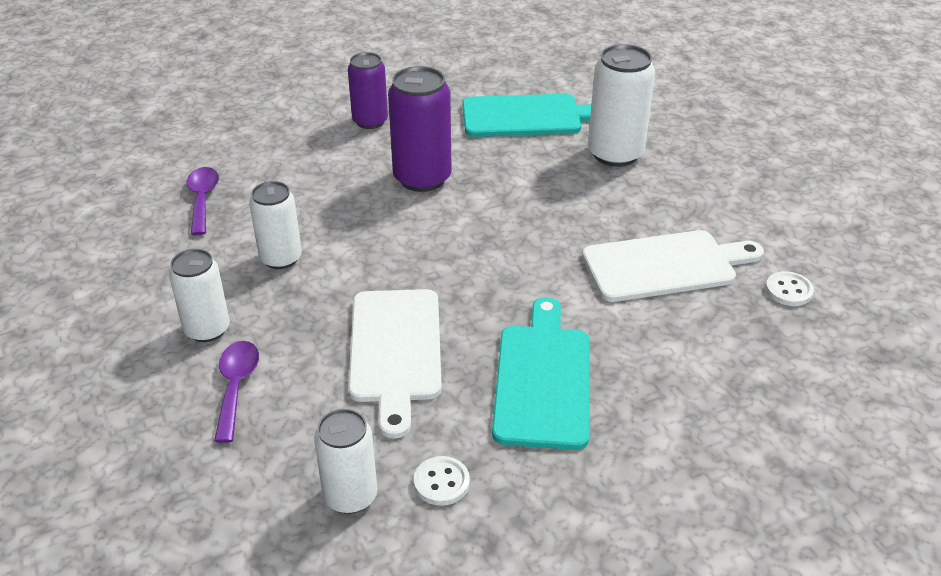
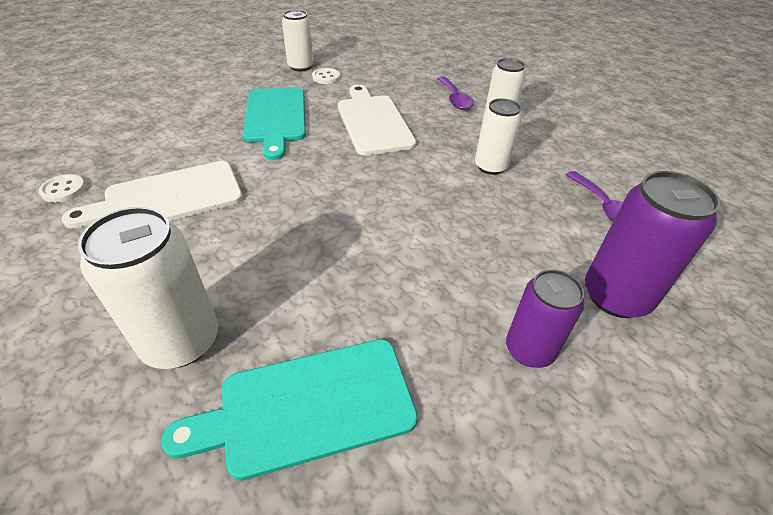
camera: 165 degrees right, 5 degrees up
white can [314,409,378,514] -> white can moved to [282,10,314,71]
purple can [388,66,452,192] -> purple can moved to [585,171,721,318]

